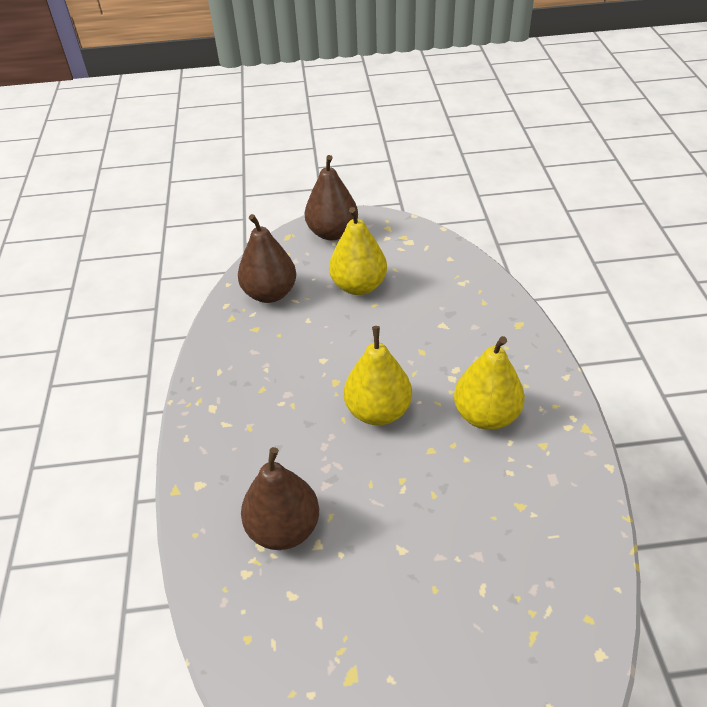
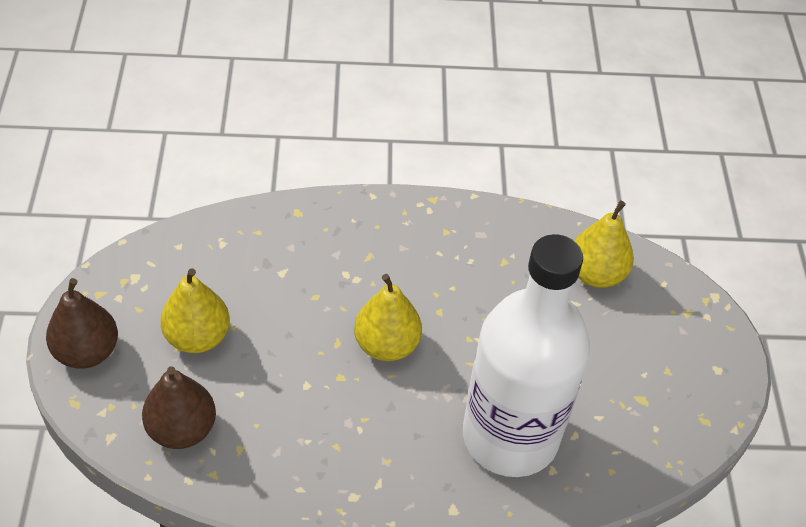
camera: 90 degrees left, 5 degrees up
brown pear [241,447,319,550] -> white bottle [463,234,590,477]
yellow pear [454,336,525,430] -> yellow pear moved to [574,200,634,288]

